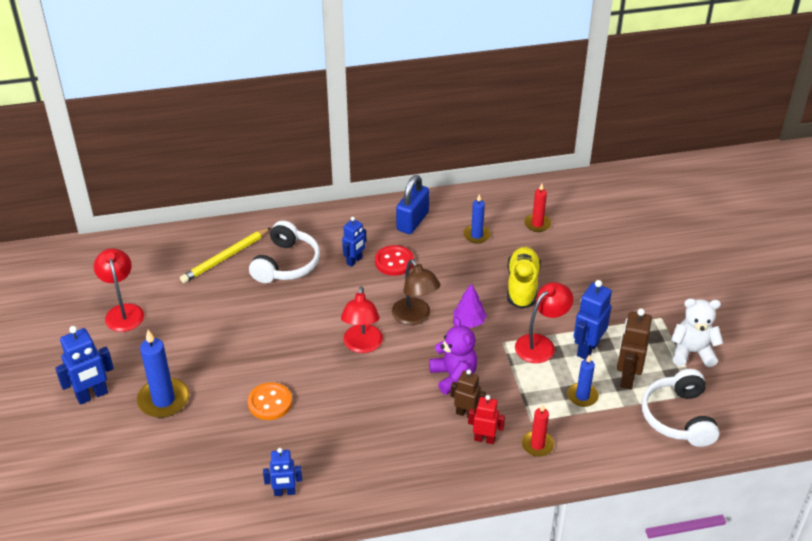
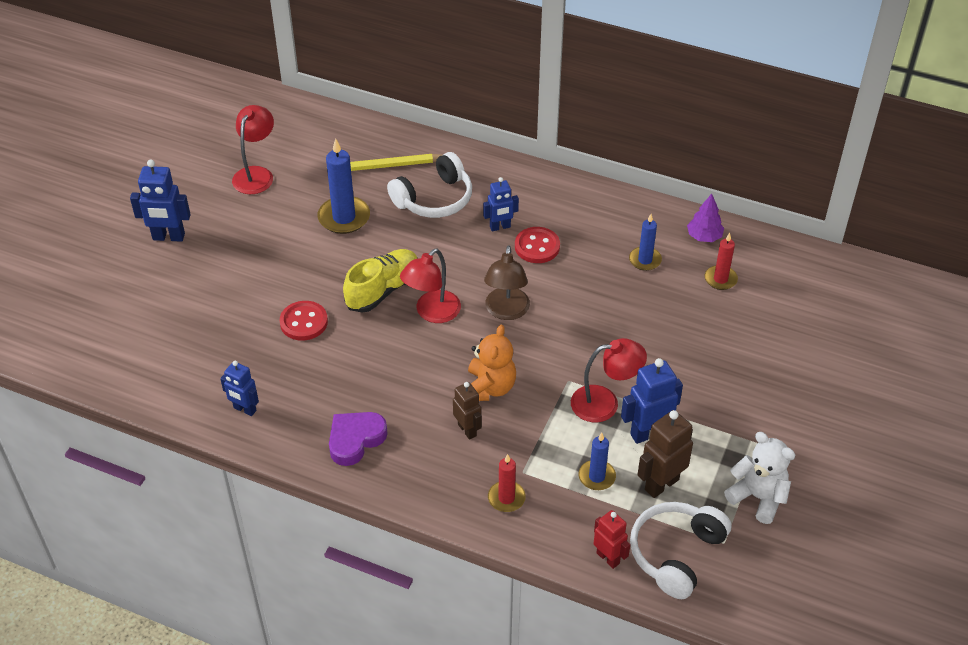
camera: 35 degrees right, 5 degrees up
blue candle [137,330,189,418] -> blue candle moved to [318,139,370,234]
orange button [248,382,292,420] -> red button [279,301,328,341]
blue padlock [396,175,429,234] -> none
purple teddy bear [429,317,477,395] -> orange teddy bear [468,325,516,401]
purple tree [453,283,487,328] -> purple tree moved to [687,194,724,242]
red robot [468,395,505,444] -> red robot moved to [594,510,630,569]
yellow shoe [507,247,541,309] -> yellow shoe moved to [343,249,418,313]
none -> purple heart [329,412,388,466]

